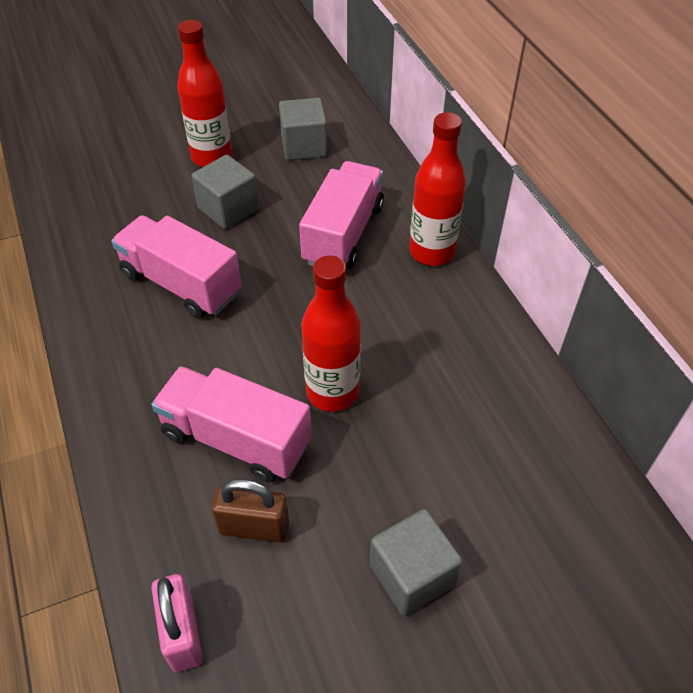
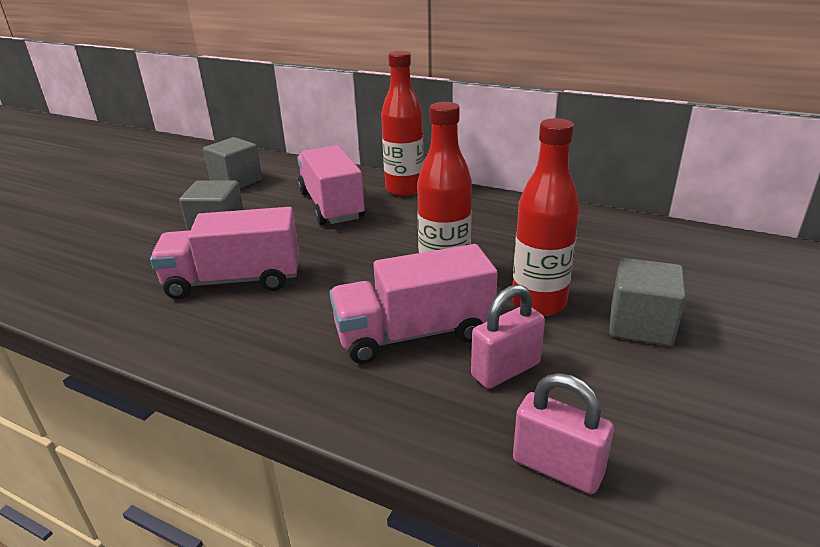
camera: 40 degrees left, 20 degrees down
red bottle [177,20,232,167] -> red bottle moved to [512,118,580,316]
brown padlock [212,479,289,543] -> pink padlock [471,284,545,389]

